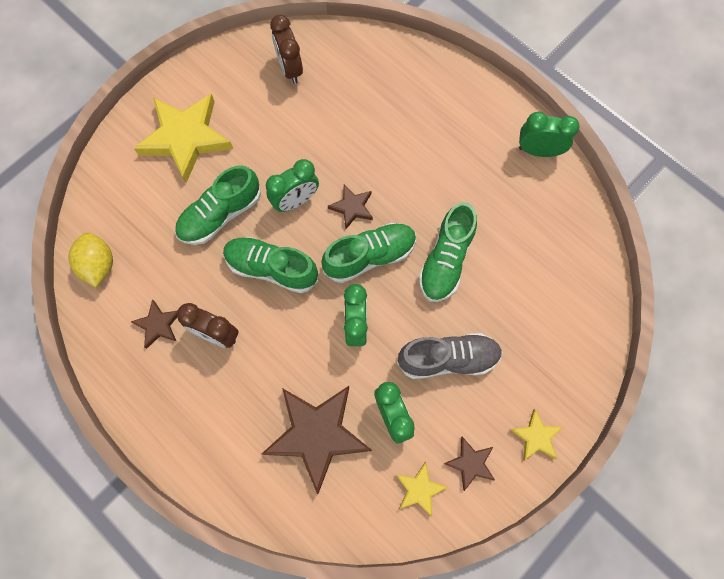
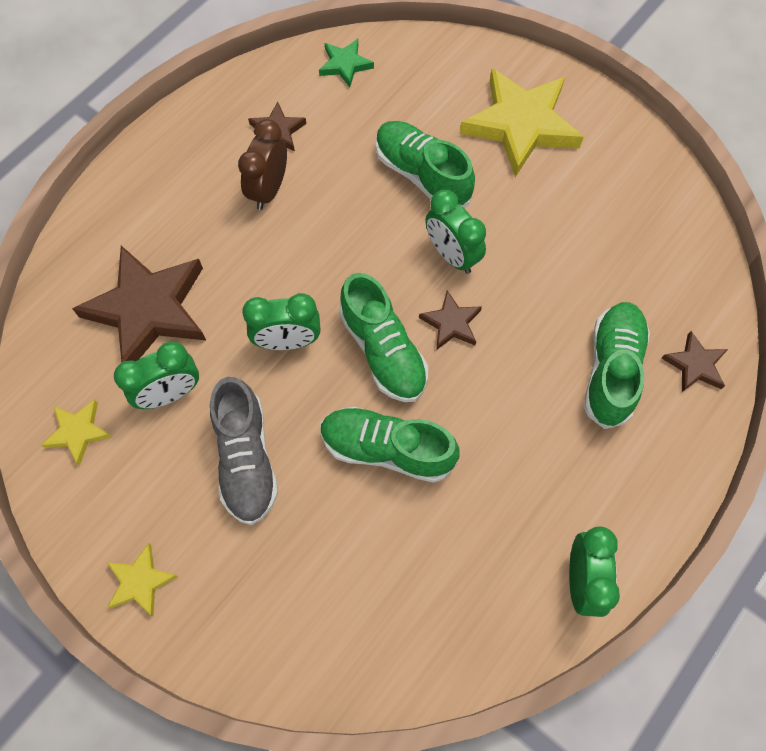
camera: 85 degrees right, 5 degrees down
yellow lemon [68,233,113,287] -> green star [319,39,374,88]
green shoe [223,237,318,293] -> green shoe moved to [584,302,650,429]
brown clock [270,15,303,84] -> none
brown star [444,437,495,491] -> brown star moved to [661,331,728,392]

